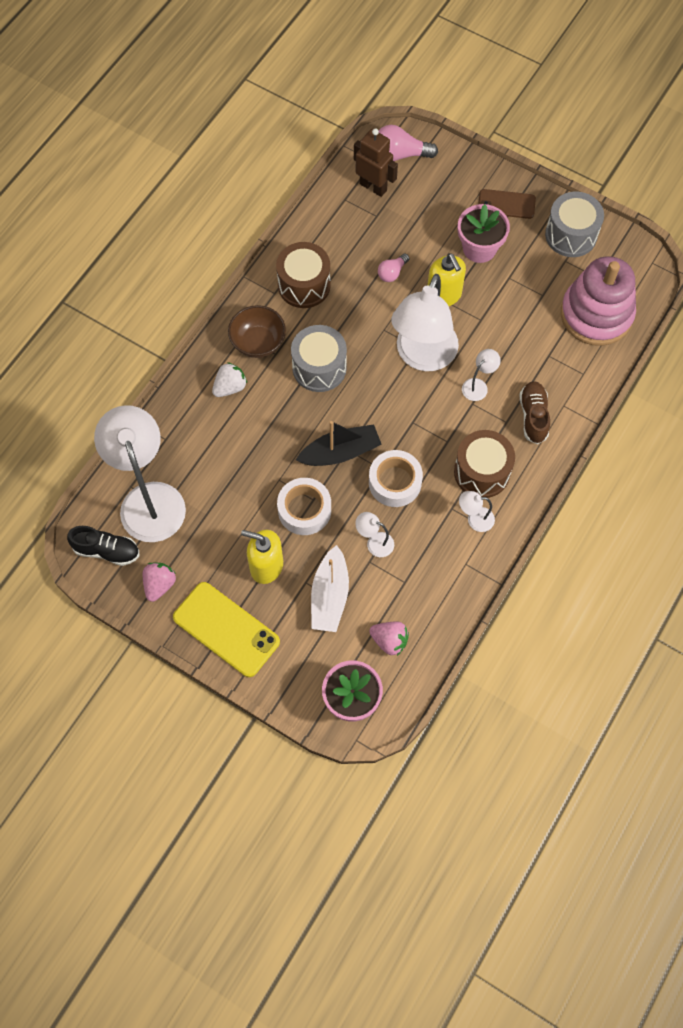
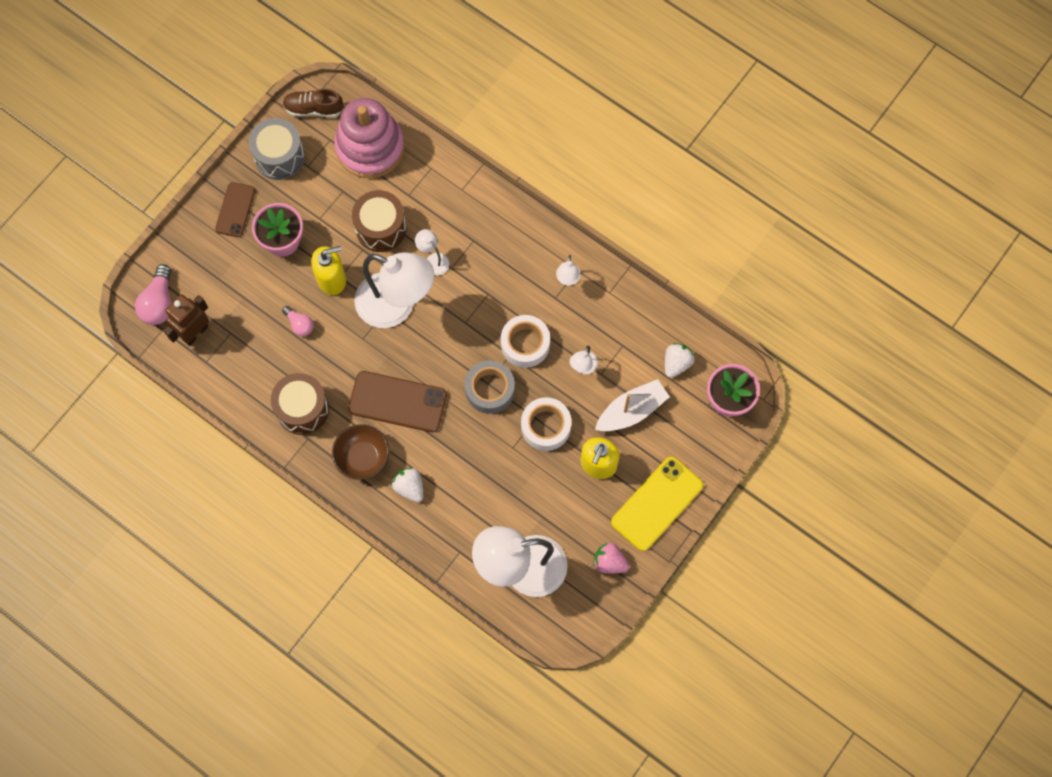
camera: 85 degrees left, 5 degrees up
black shoe [67,526,139,566] -> none
grey drum [291,325,347,392] -> brown phone [348,371,447,432]
black boat [296,421,381,466] -> grey tape [465,361,515,414]
white boat [311,545,349,632] -> white boat turned 45 degrees counterclockwise [595,379,670,431]
pink strawberry [369,621,409,656] -> white strawberry [665,343,694,378]
brown drum [454,430,515,498] -> brown drum moved to [352,190,407,252]
brown shoe [520,381,550,444] -> brown shoe moved to [283,88,343,117]

